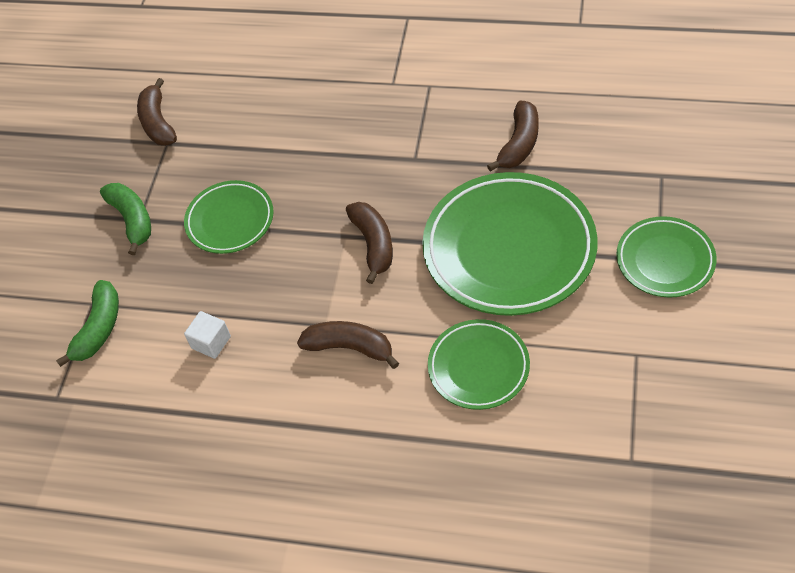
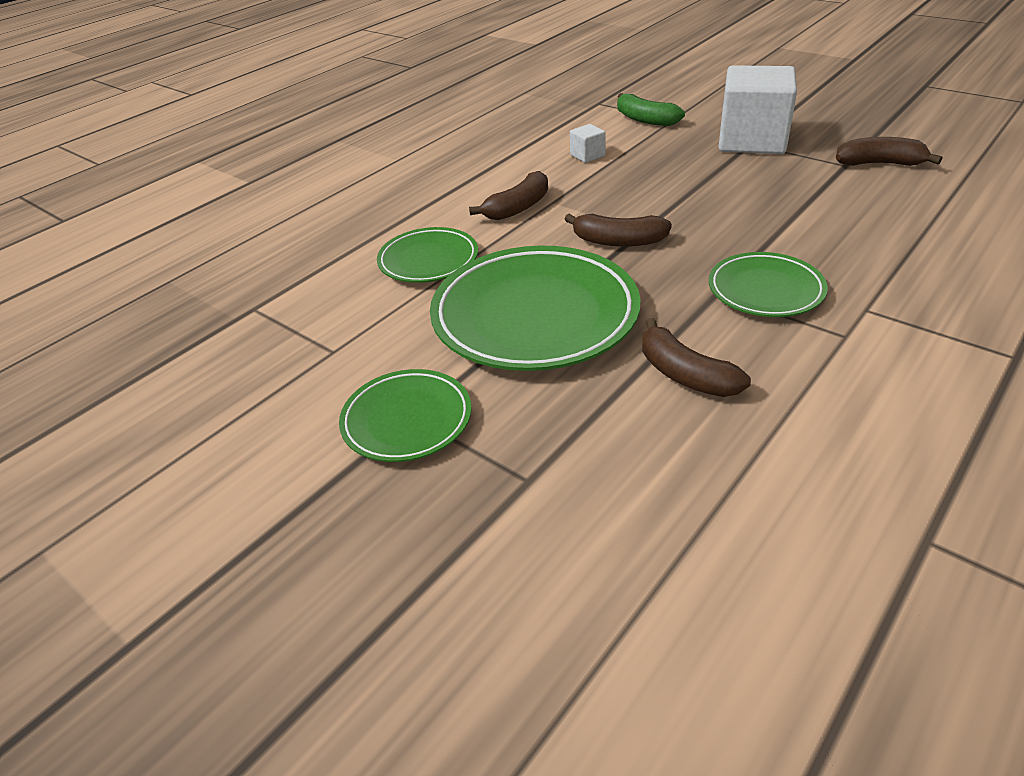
camera: 115 degrees right, 15 degrees down
green banana [100,183,151,255] -> white cube [719,65,797,154]
green plate [184,180,274,254] -> green plate moved to [709,252,828,317]

